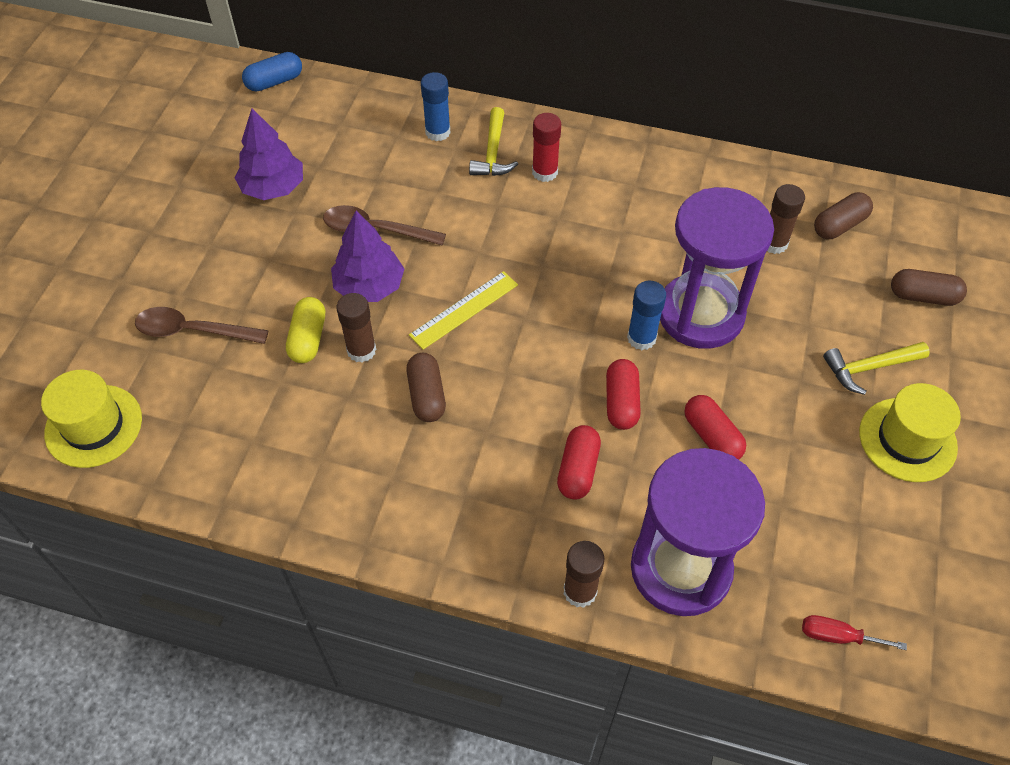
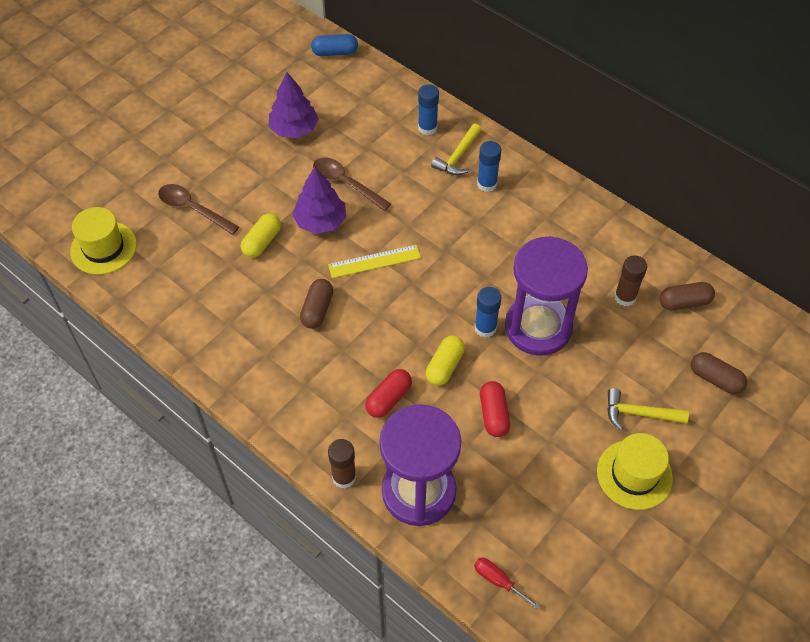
camera: 25 degrees right, 0 degrees up
brown glue stick [337,293,376,363] -> none
red glue stick [532,113,561,182] -> blue glue stick [477,141,501,192]
red capsule [606,359,641,430] -> yellow capsule [426,335,465,386]

